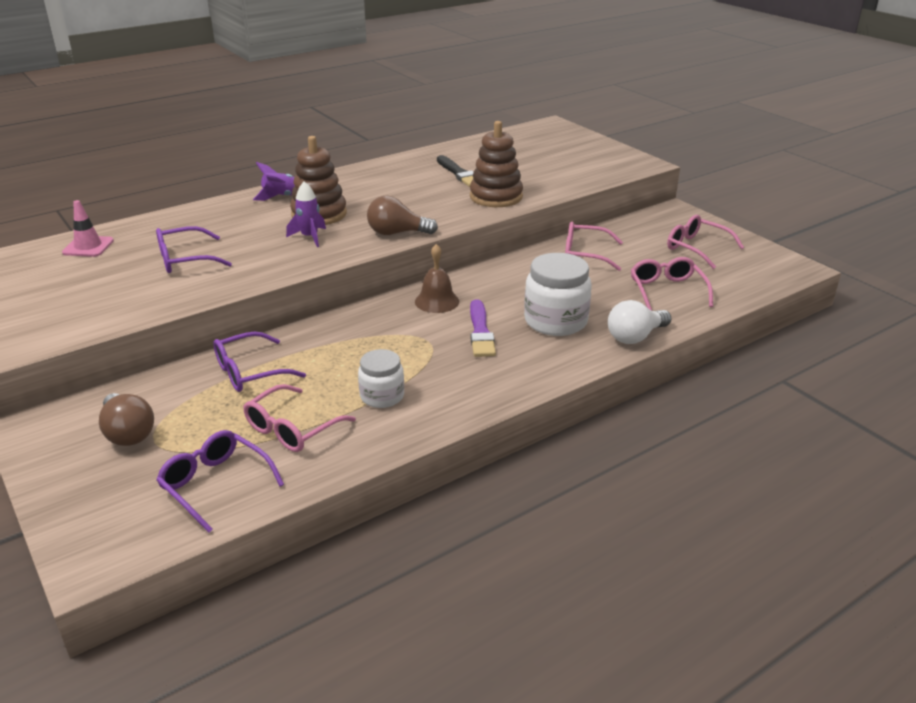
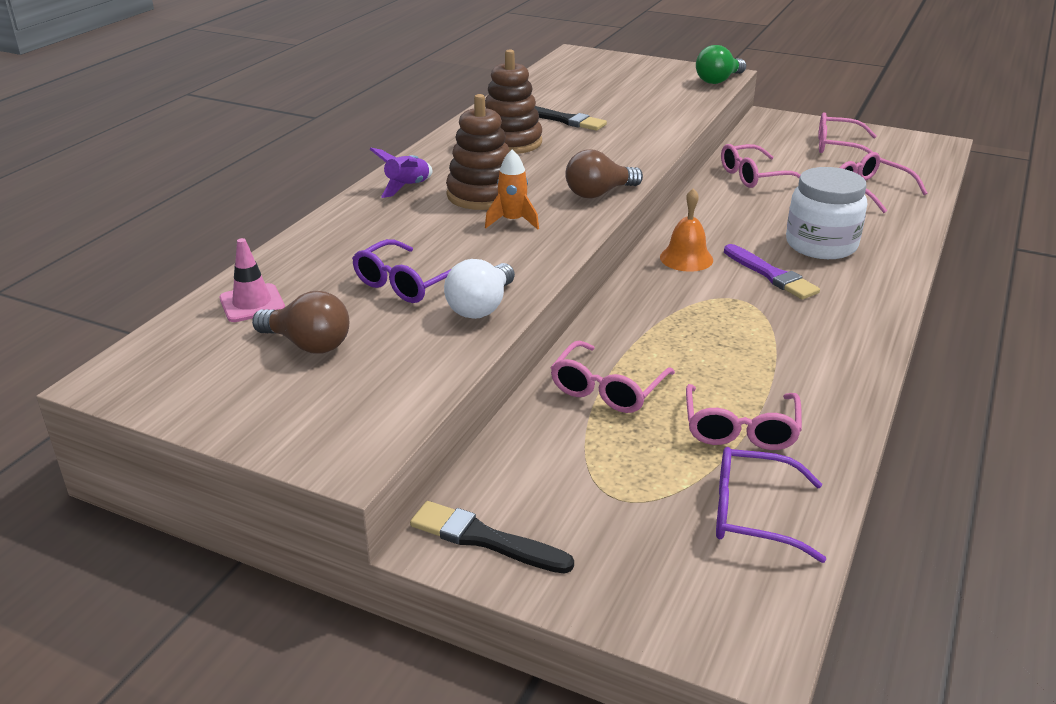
camera: 30 degrees left, 0 degrees up
brown light bulb [99,393,154,446] -> brown light bulb moved to [252,291,349,354]
purple glasses [213,332,306,392] -> pink glasses [550,341,675,413]
purple rocket [286,181,326,247] -> orange rocket [485,149,539,229]
white jar [358,349,404,408] -> none
brown bell [415,244,459,313] -> orange bell [660,188,713,272]
brown stacking toy [470,121,523,207] -> brown stacking toy moved to [485,49,542,154]
white light bulb [608,300,671,344] -> white light bulb moved to [444,259,515,319]
none -> black brush [410,501,574,574]
none -> green light bulb [696,45,746,84]

